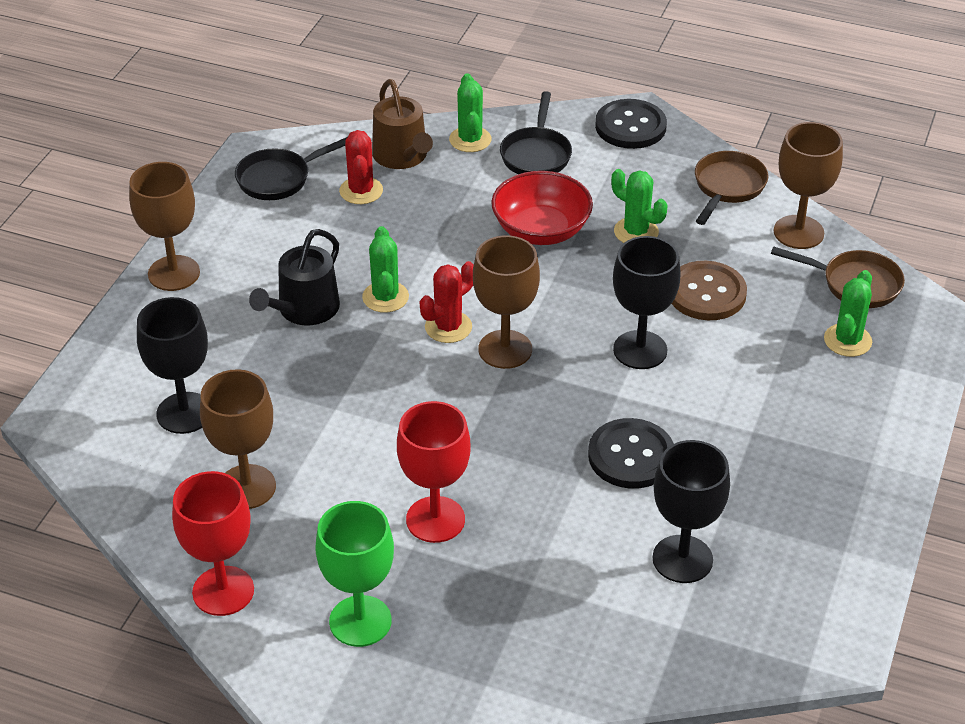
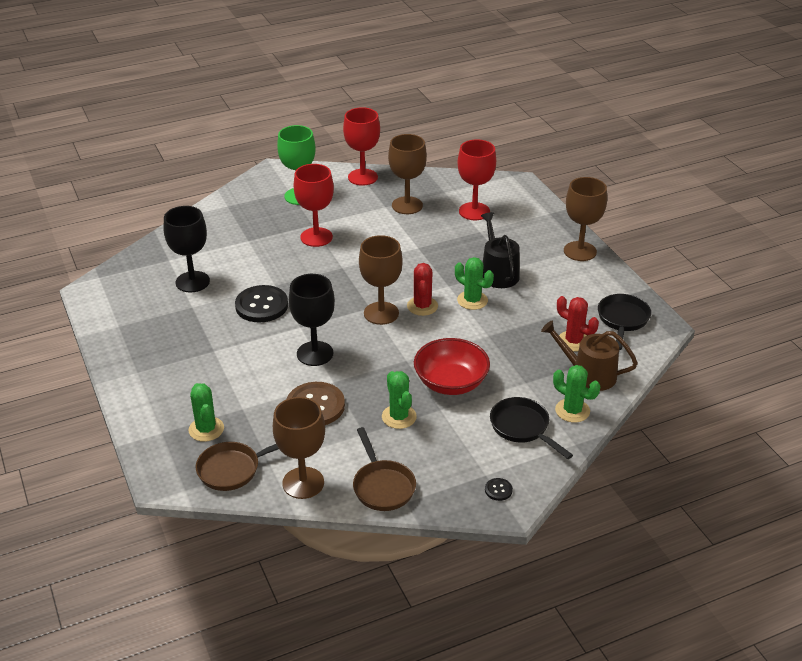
camera: 135 degrees right, 5 degrees down
black goblet [137,297,208,434] -> red goblet [458,140,496,220]
black button [595,99,667,149] -> black button [485,478,513,501], size x0.44
green cactus [611,169,667,243] -> green cactus turned 75 degrees clockwise [382,371,417,429]

